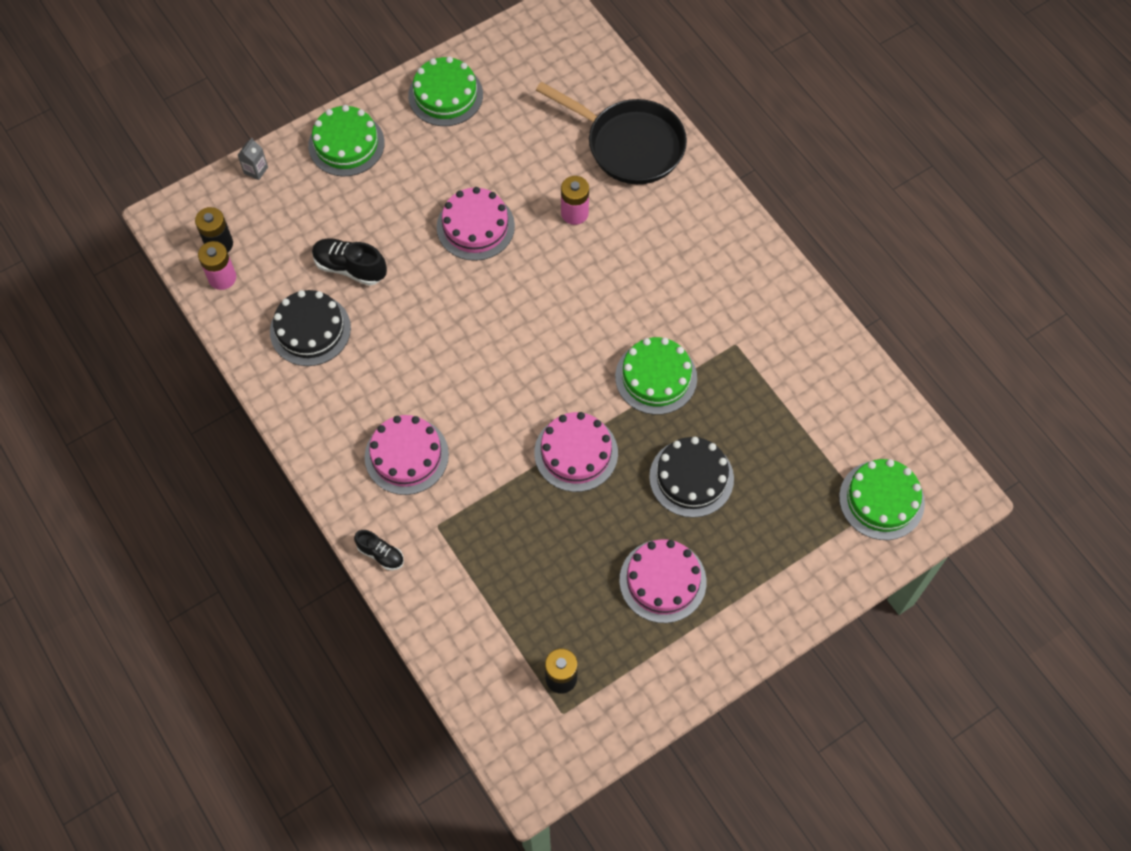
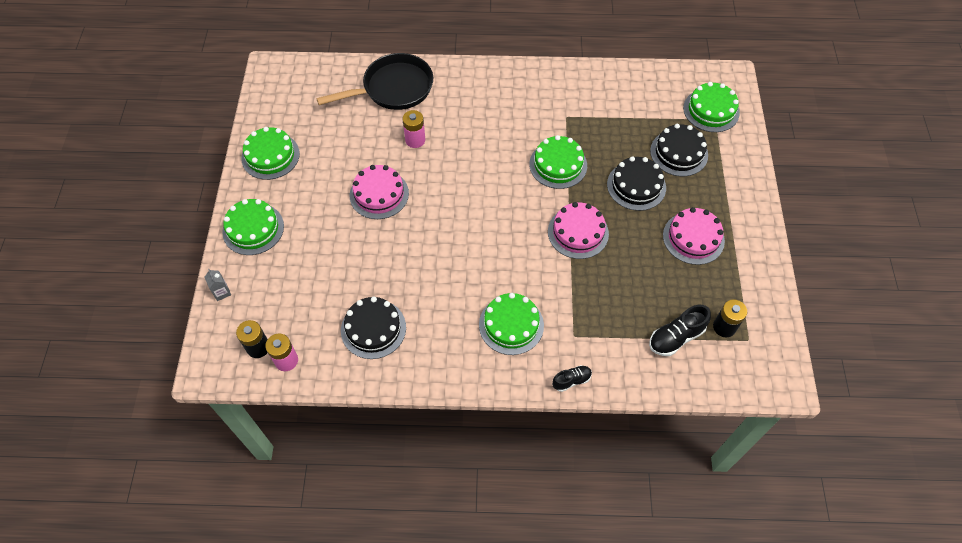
camera: 55 degrees left, 5 degrees down
black shoe [312,238,387,286] -> black shoe moved to [649,305,711,356]
pink cake [365,415,449,495] -> green cake [479,293,544,355]
none -> black cake [650,124,708,176]

